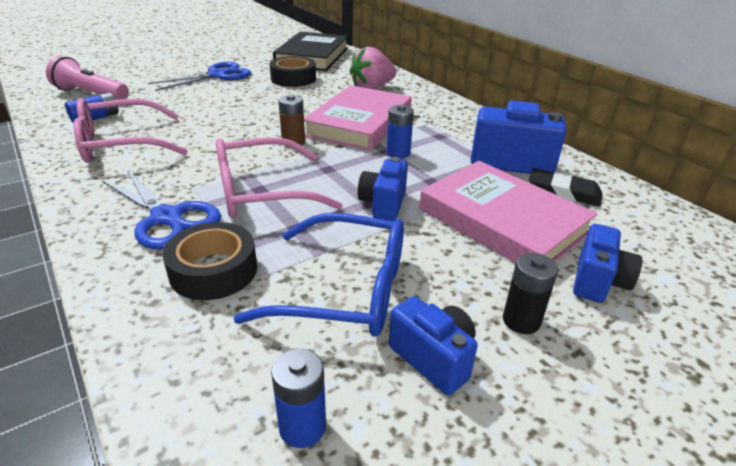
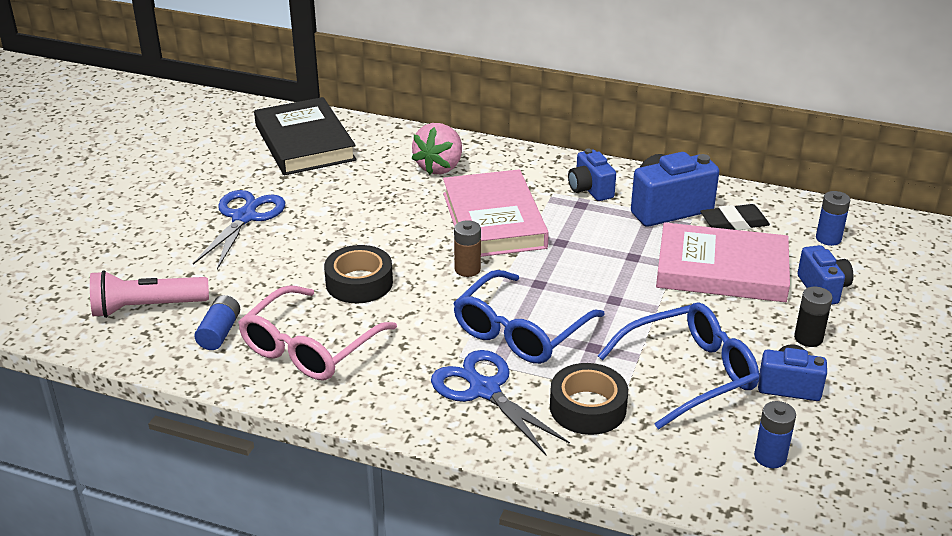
camera: 35 degrees left, 0 degrees up
blue scissors [102,171,221,249] -> blue scissors turned 135 degrees counterclockwise [431,350,570,455]
pink glasses [216,137,343,218] -> blue glasses [453,270,605,364]
black tape [270,56,316,87] -> black tape moved to [324,245,393,303]
blue camera [358,157,408,221] -> blue camera moved to [568,149,616,201]
blue battery [387,105,414,159] -> blue battery moved to [816,191,850,246]

